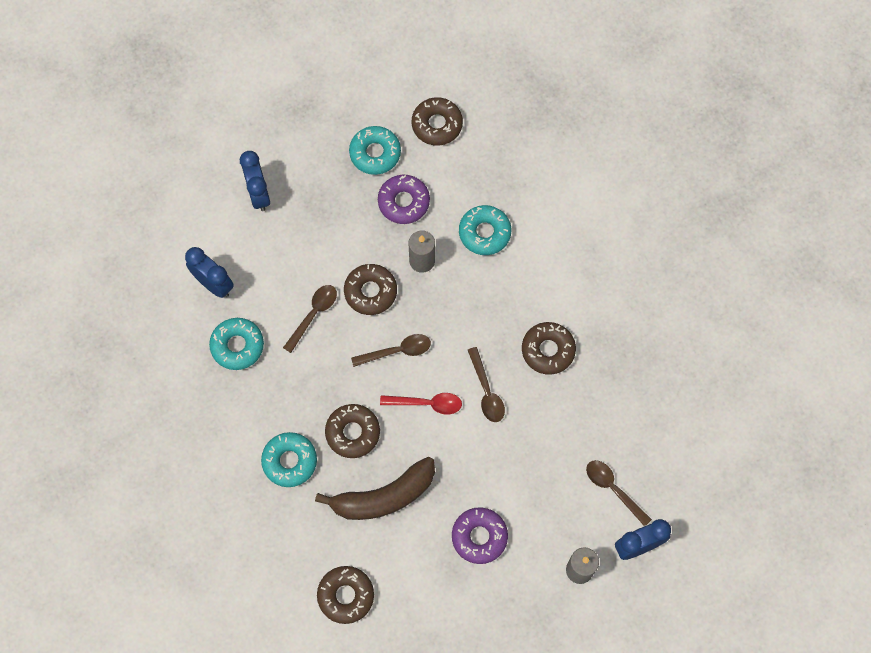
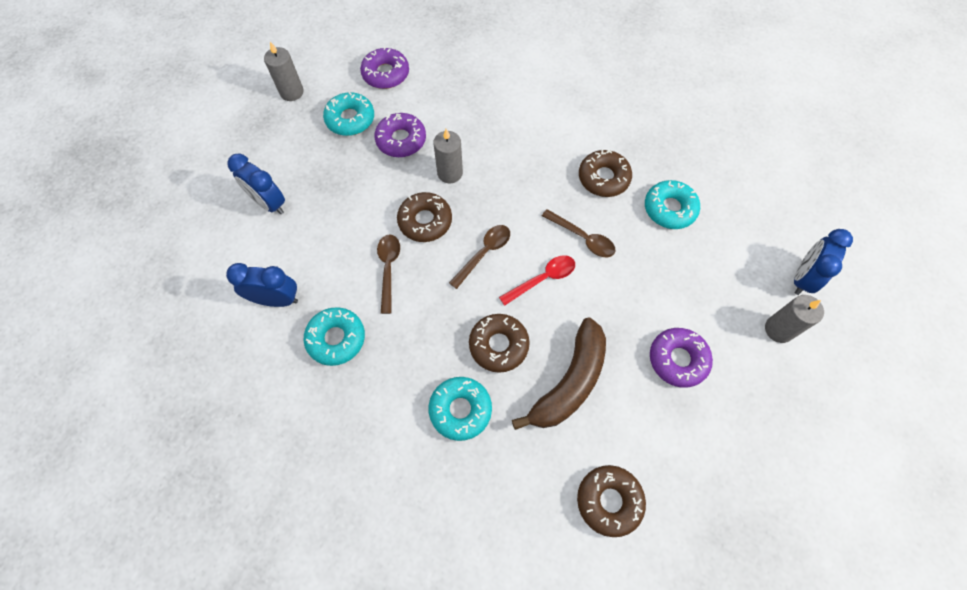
camera: 35 degrees left, 5 degrees down
brown donut [412,97,463,146] -> purple donut [360,46,409,89]
turquoise donut [459,205,511,255] -> turquoise donut moved to [645,180,700,229]
brown spoon [586,460,652,526] -> none
none -> grey candle [264,42,304,101]

